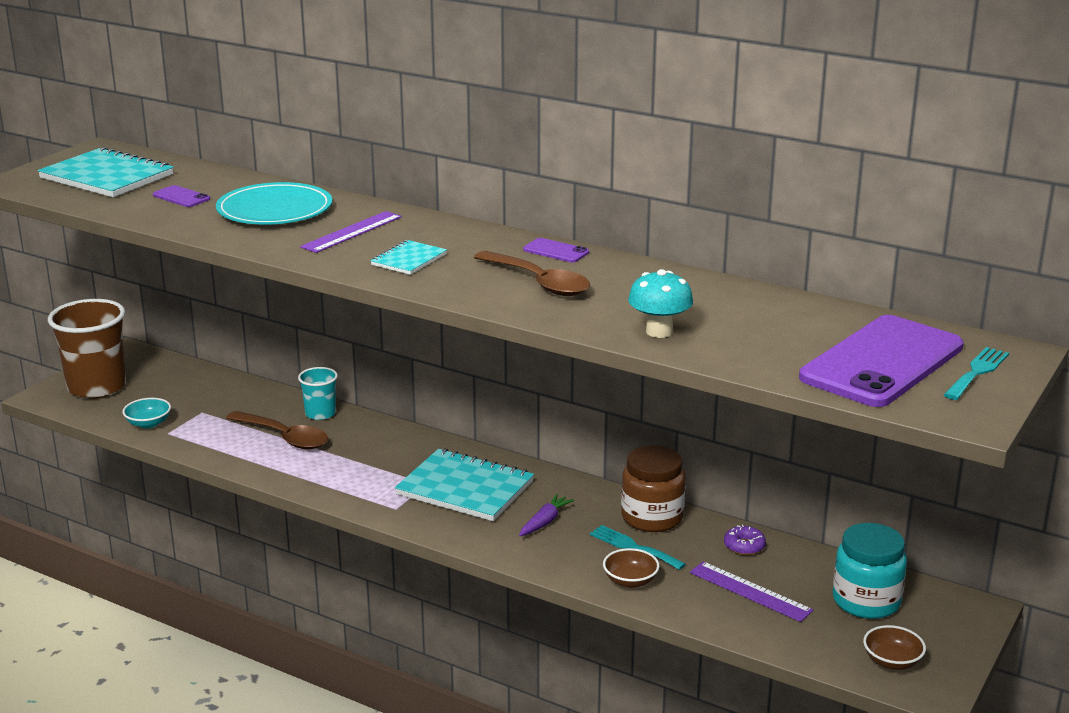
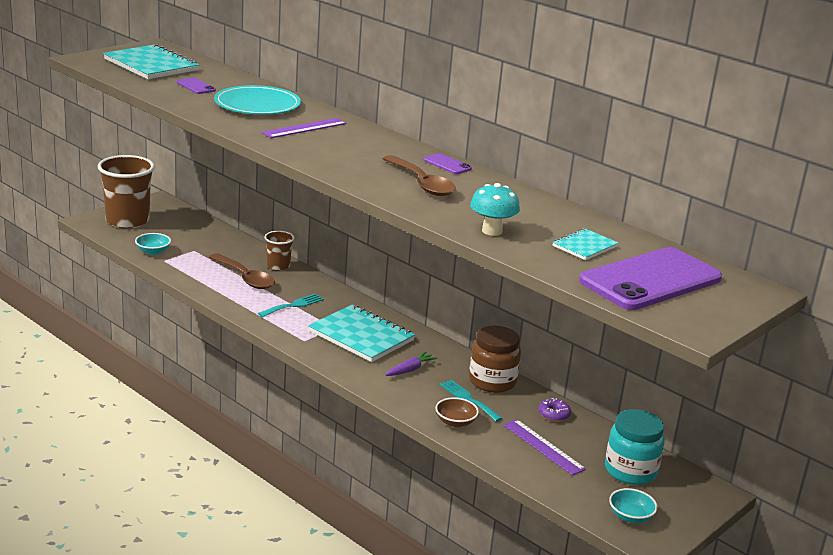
camera: 10 degrees right, 0 degrees up
turquoise cup [298,367,338,420] -> brown cup [265,231,294,271]
turquoise notebook [370,240,447,275] -> turquoise notebook moved to [552,228,619,260]
brown bowl [863,625,926,670] -> turquoise bowl [609,488,658,523]
turquoise fork [944,347,1009,400] -> turquoise fork moved to [258,294,324,317]

